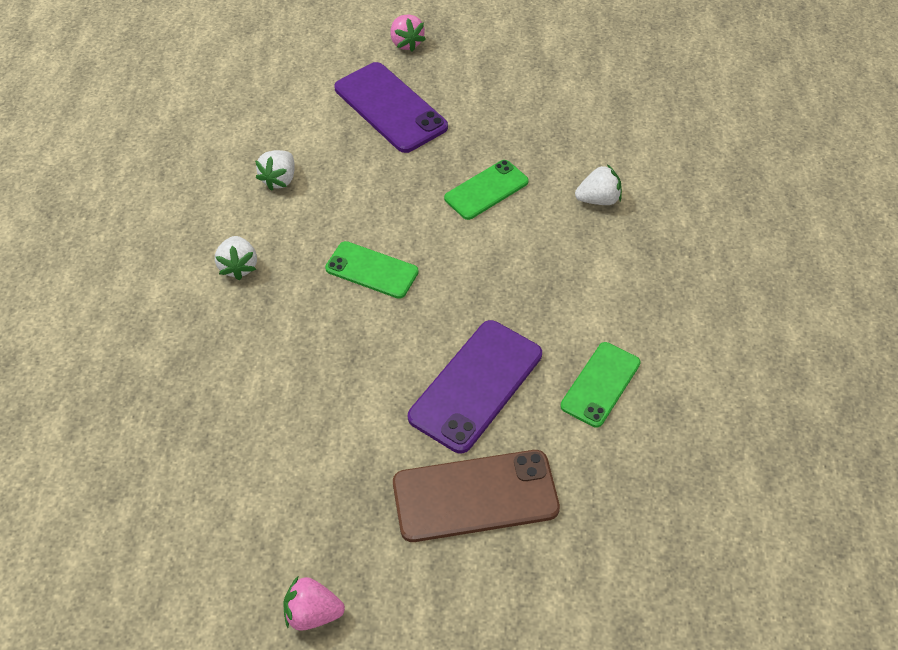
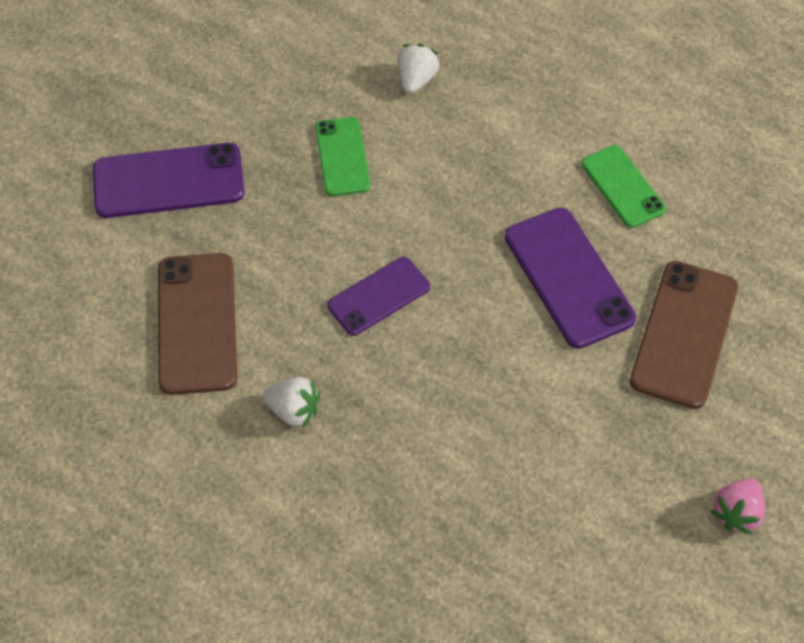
camera: 60 degrees left, 5 degrees up
white strawberry [255,150,295,191] -> brown phone [158,253,237,395]
green phone [325,241,419,299] -> purple phone [327,257,430,336]
pink strawberry [391,14,426,52] -> none

